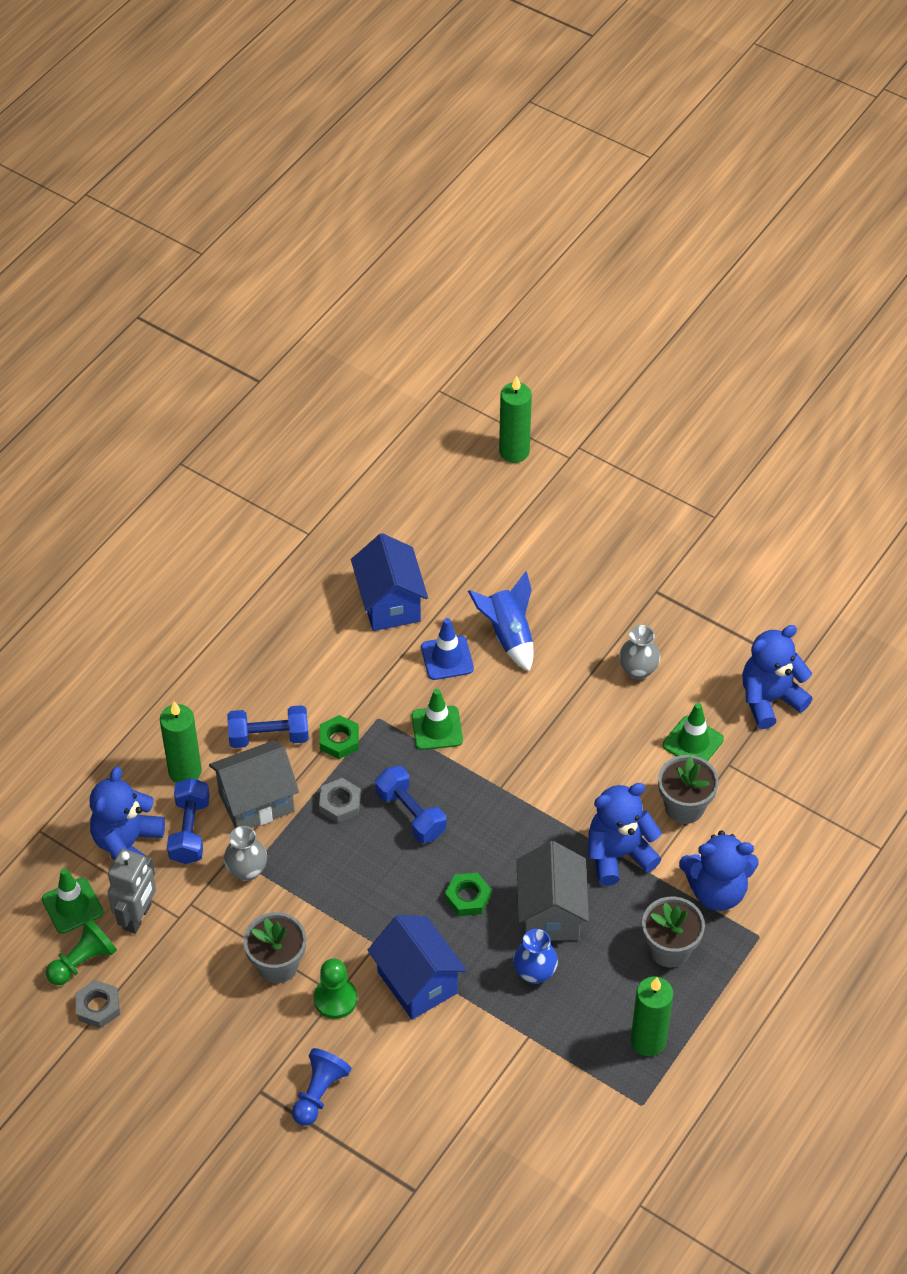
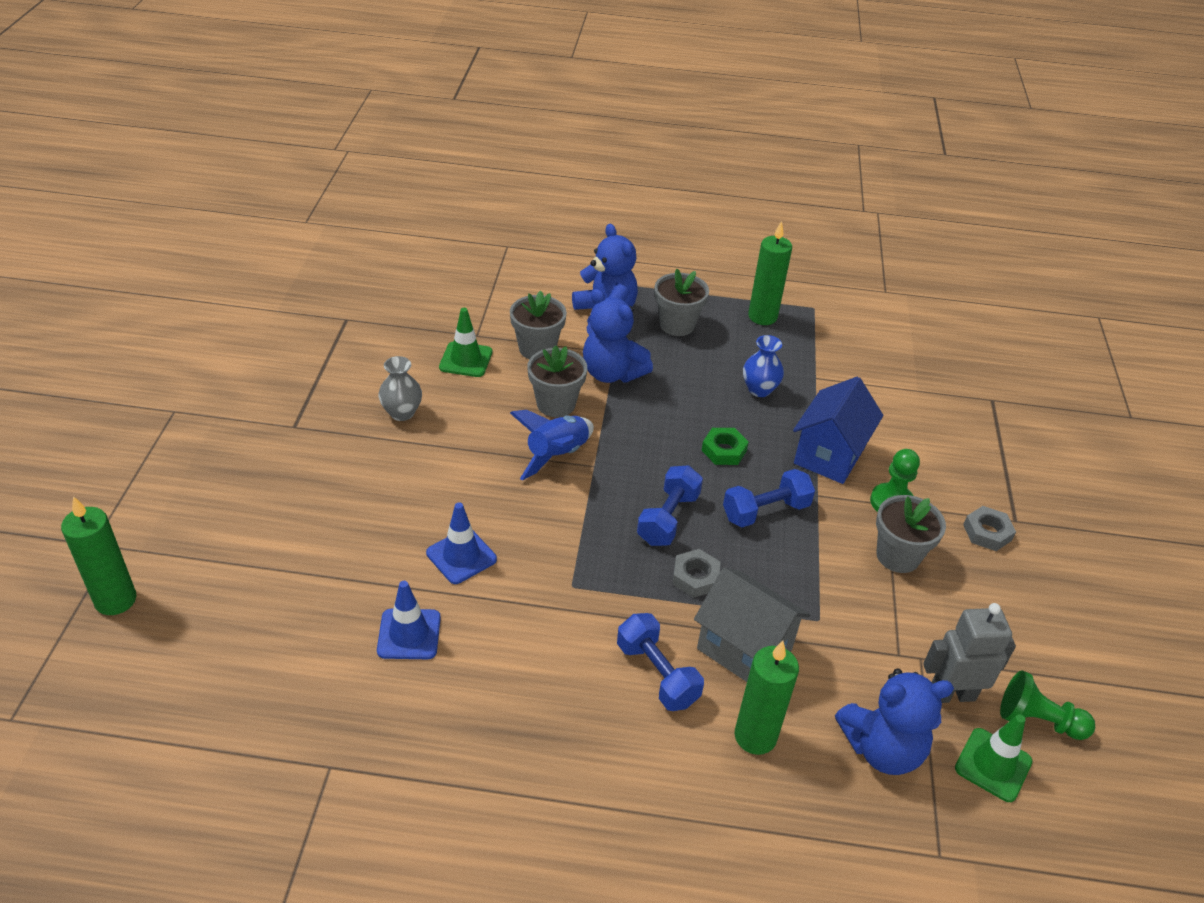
camera: 120 degrees left, 10 degrees down
grey nut [75,980,120,1028] -> grey nut moved to [963,506,1016,551]
blue dumbbell [167,778,210,864] -> blue dumbbell moved to [723,469,815,527]
grey vase [224,826,267,881] -> none
blue pawn [292,1048,352,1126] -> none
green nut [319,715,359,759] -> none
blue house [351,533,428,631] -> blue traffic cone [377,581,441,659]
green traffic cone [412,689,463,750] -> none
blue rocket [468,571,533,672] -> blue rocket moved to [510,410,594,481]
grey house [516,841,589,941] -> none
blue teddy bear [742,625,813,729] -> none
none -> grey flower pot [527,345,587,417]

